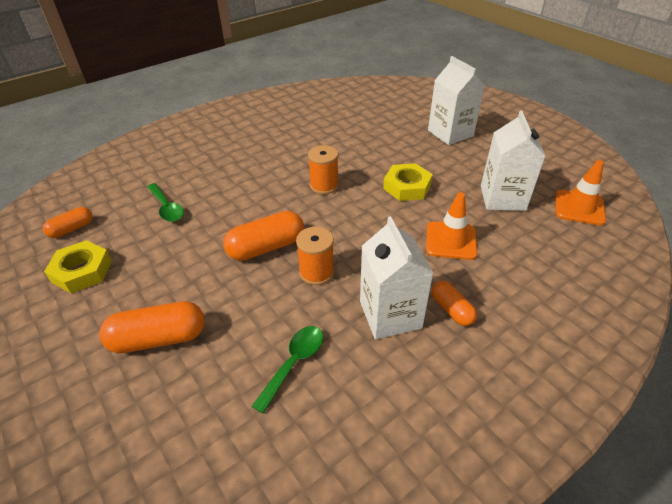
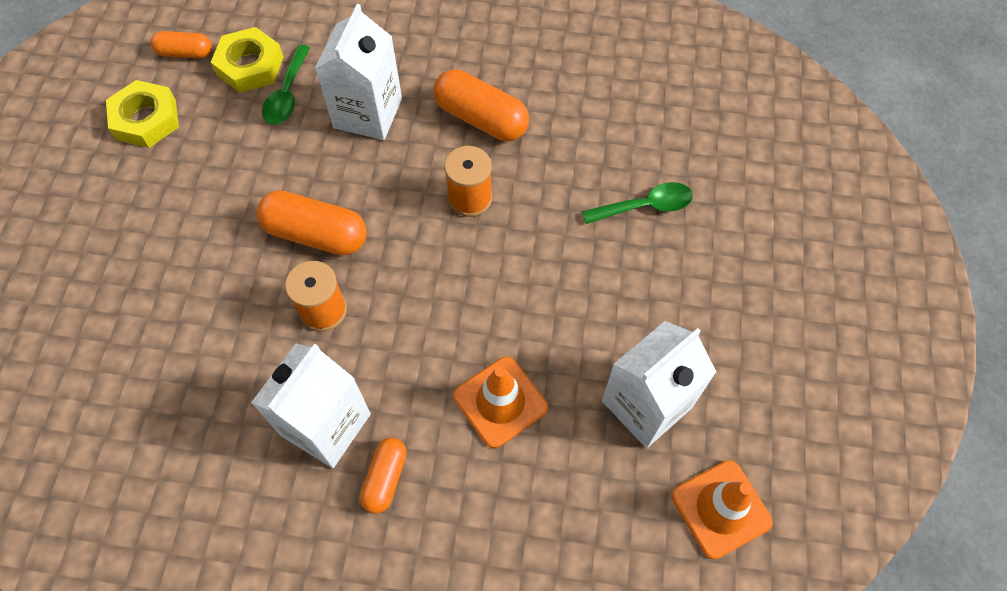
camera: 45 degrees right, 20 degrees up
orange capsule [99,301,205,353] -> orange capsule moved to [433,69,529,141]
green spoon [252,326,323,414] -> green spoon moved to [582,182,693,224]
yellow nut [383,163,433,201] -> yellow nut moved to [211,27,284,93]
white carton [428,56,485,145] -> white carton moved to [315,4,402,140]

